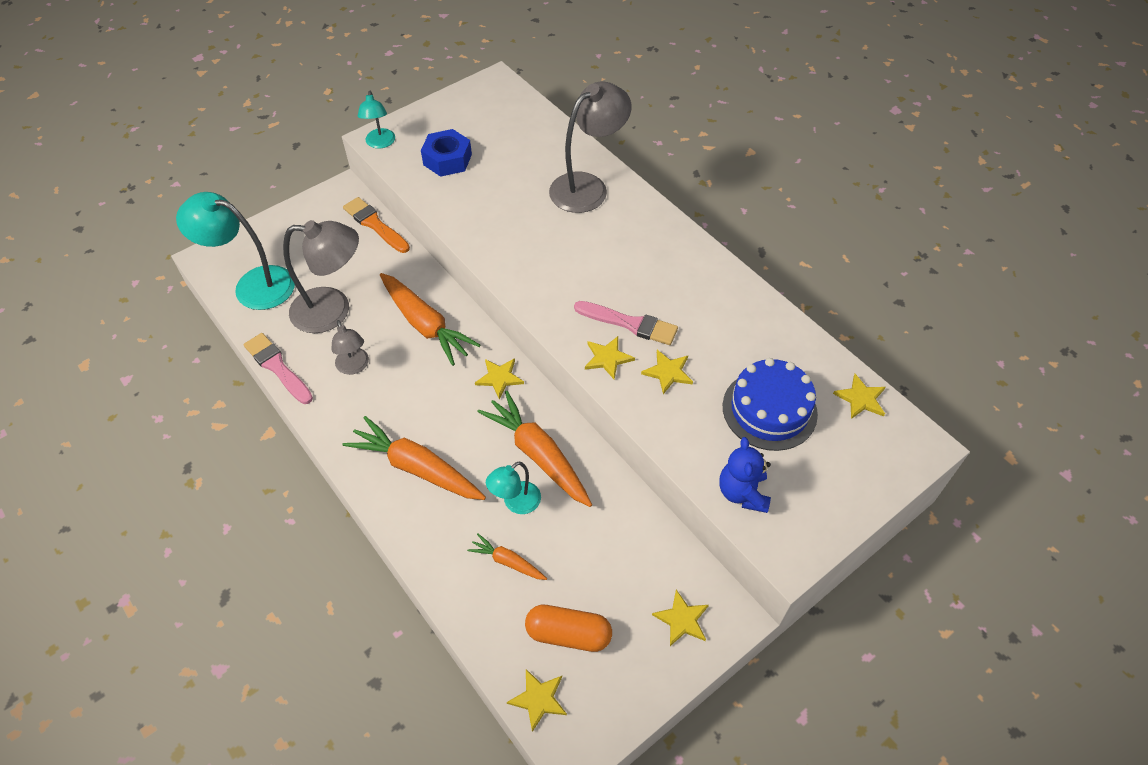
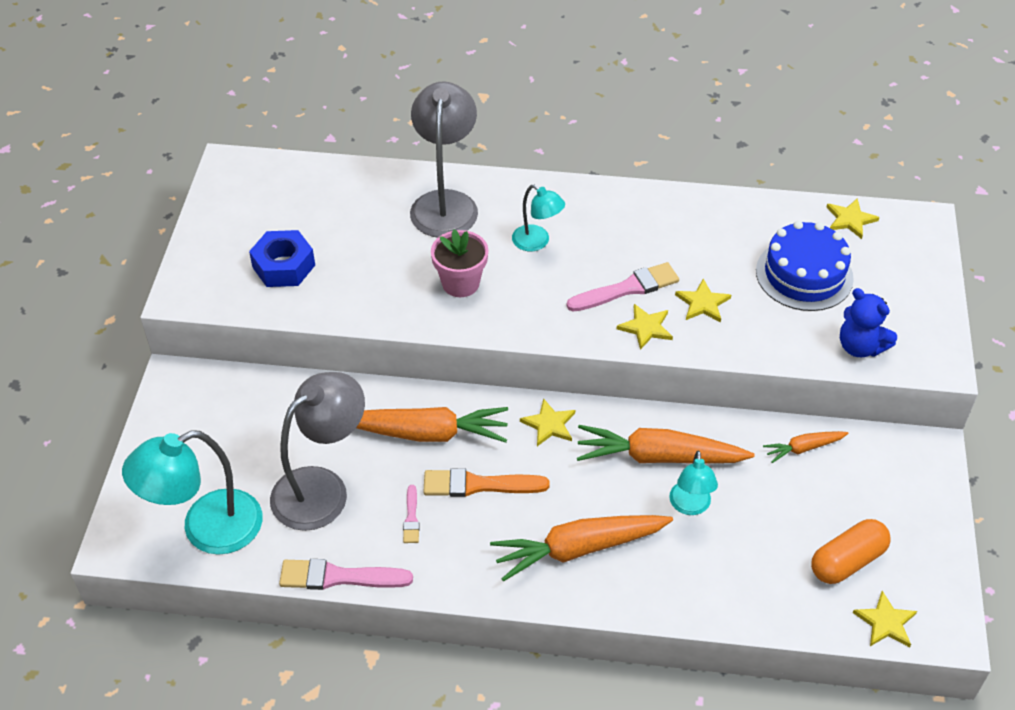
camera: 45 degrees left, 5 degrees down
grey lamp [332,320,369,375] -> pink brush [403,485,420,543]
orange brush [343,197,410,253] -> orange brush moved to [423,468,550,497]
turquoise lamp [358,91,395,149] -> turquoise lamp moved to [512,185,565,251]
orange carrot [467,534,547,580] -> orange carrot moved to [763,431,849,463]
yellow star [652,589,709,646] -> none
none -> pink flower pot [431,229,488,297]

